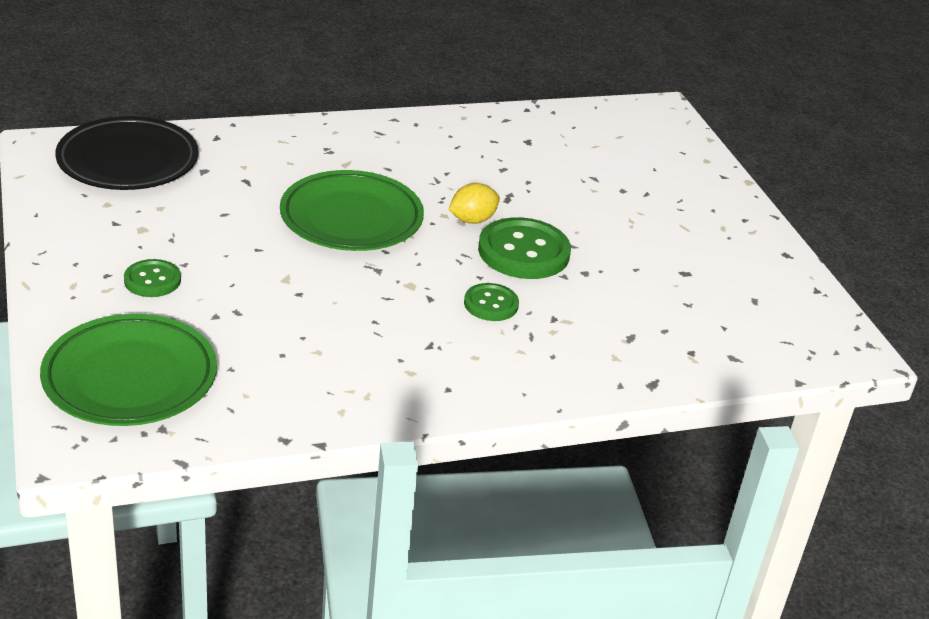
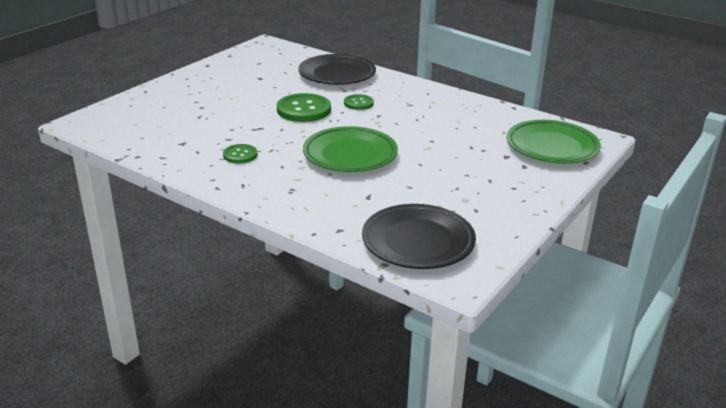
camera: 125 degrees left, 5 degrees down
green button [124,259,181,297] -> green button moved to [223,144,257,163]
yellow lemon [448,183,500,224] -> none
none -> black plate [298,54,376,85]

